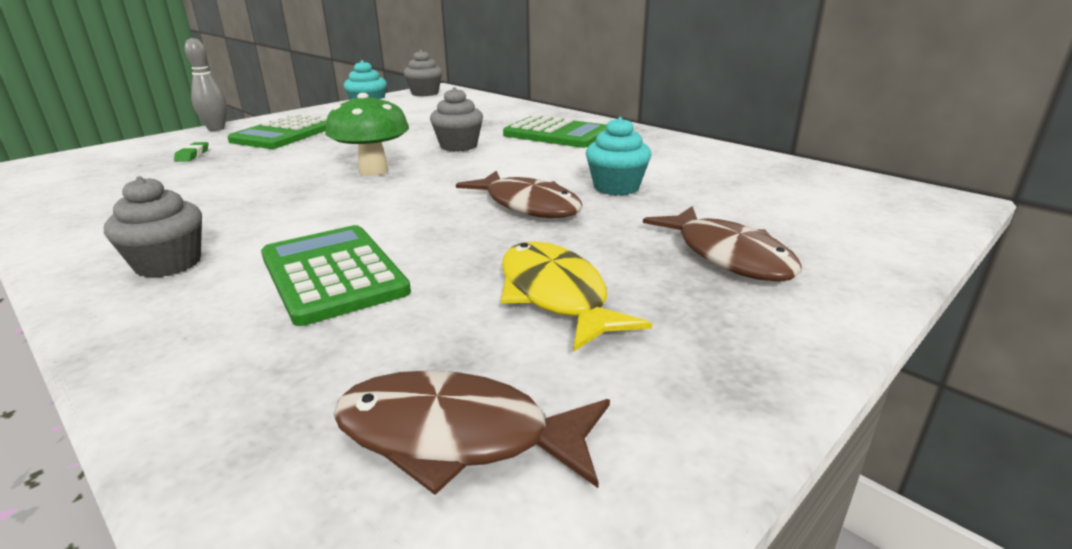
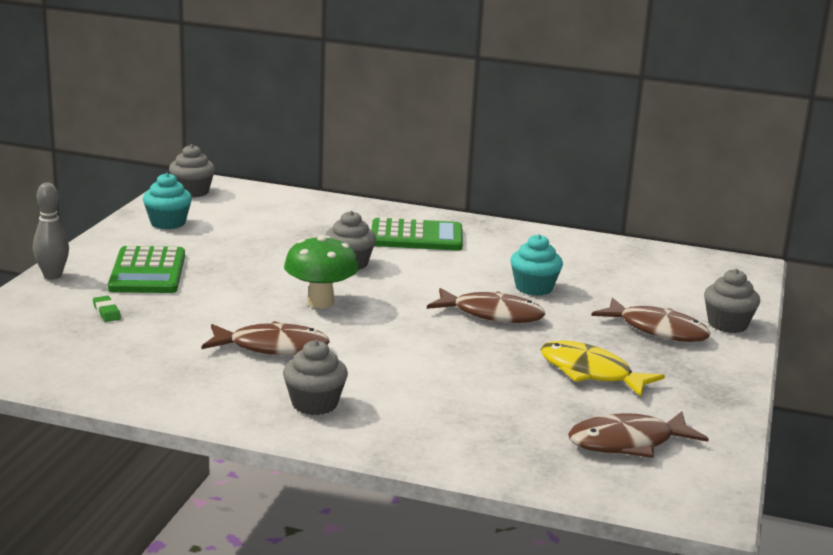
camera: 30 degrees left, 5 degrees down
green calculator [261,225,411,326] -> none
none -> brown fish [202,321,330,355]
none -> grey cupcake [704,269,760,333]

